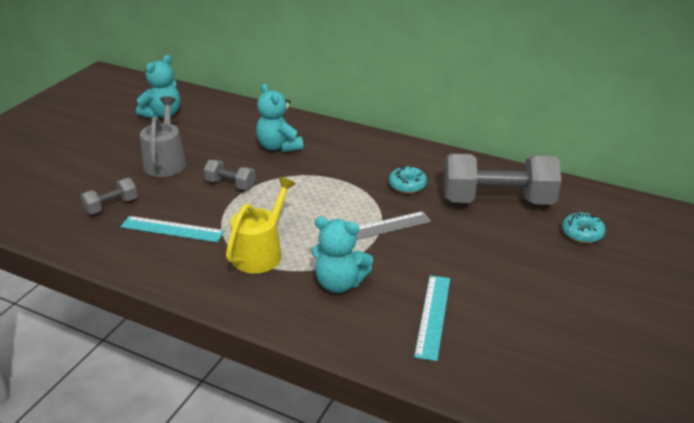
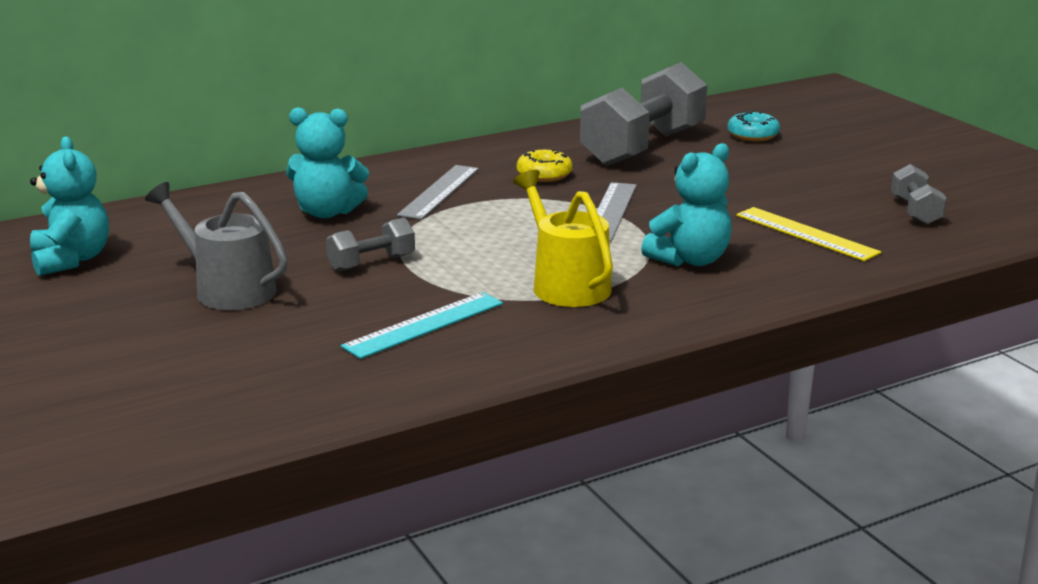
camera: 55 degrees left, 10 degrees down
grey dumbbell [80,178,138,214] -> grey dumbbell moved to [891,164,947,225]
turquoise donut [389,166,427,193] -> yellow donut [516,149,573,182]
turquoise ruler [414,275,450,361] -> yellow ruler [736,207,881,261]
none -> grey ruler [397,165,479,220]

